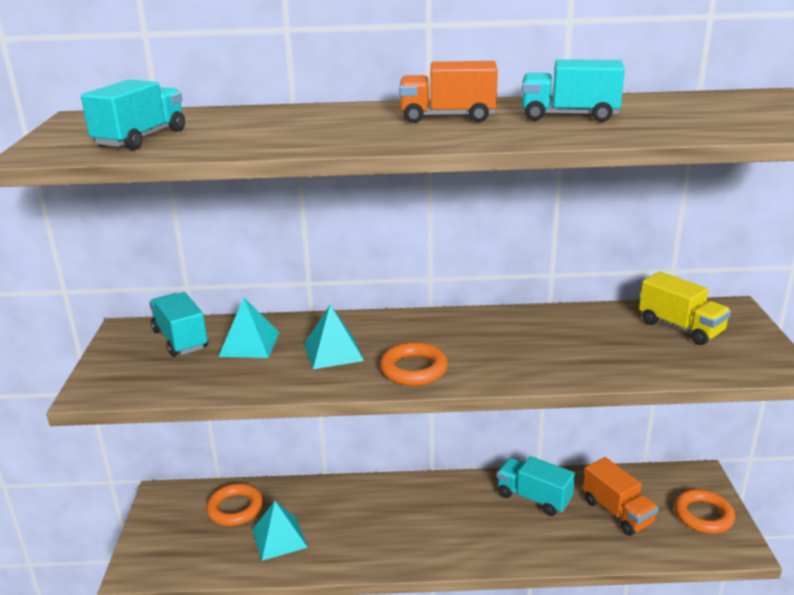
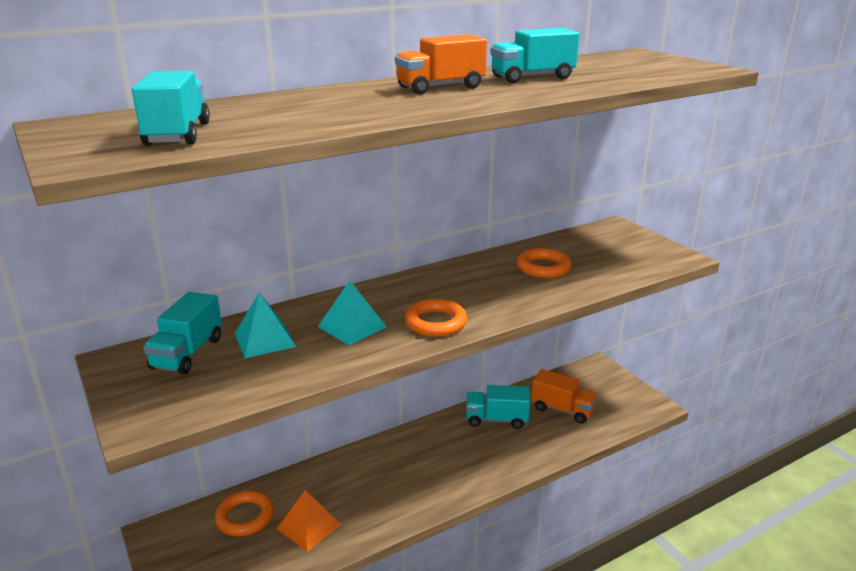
camera: 30 degrees left, 0 degrees up
turquoise truck [149,292,208,357] -> turquoise truck turned 105 degrees counterclockwise [143,292,222,374]
turquoise pyramid [252,501,308,561] -> orange pyramid [277,490,341,552]
yellow truck [639,272,731,345] -> none
orange ring [674,489,735,534] -> orange ring moved to [517,248,571,278]

